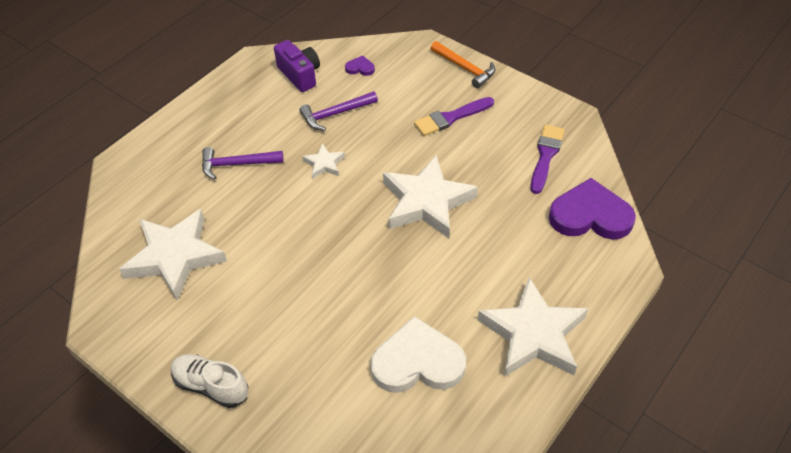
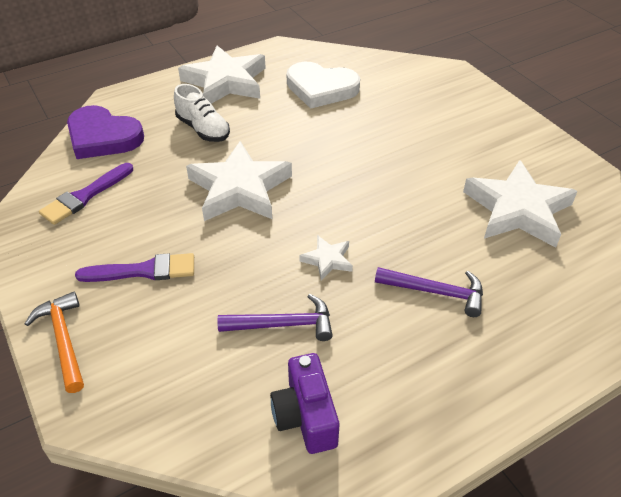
camera: 160 degrees left, 5 degrees down
white shoe [171,354,249,408] -> white shoe moved to [174,84,230,142]
purple heart [345,55,375,76] -> none

